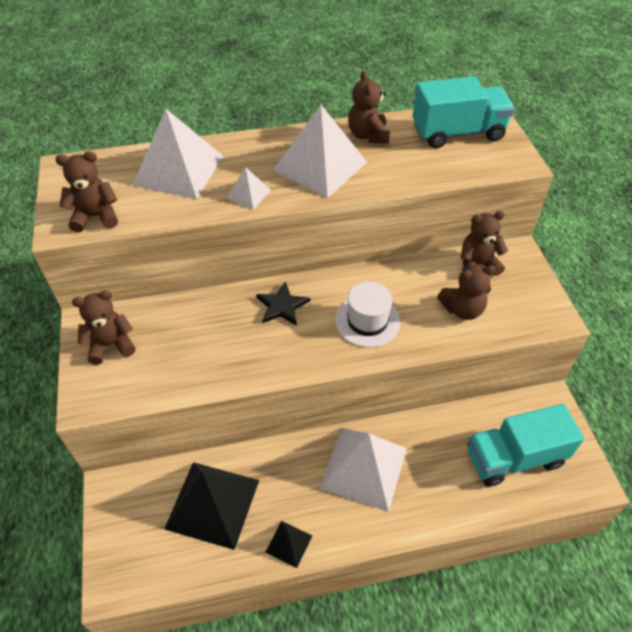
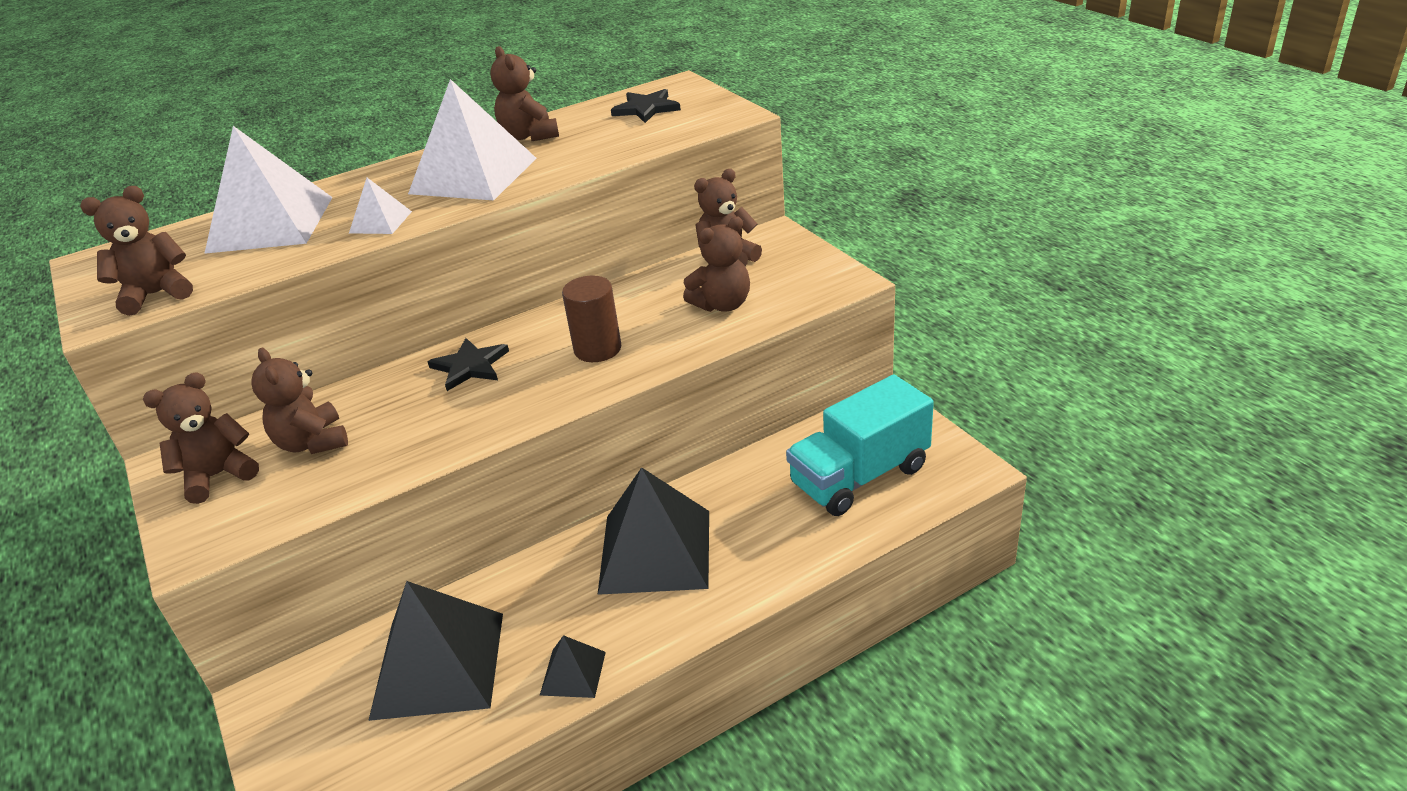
camera: 15 degrees left, 15 degrees down
white pyramid [320,428,407,512] -> black pyramid [597,467,709,595]
white hat [335,282,401,348] -> brown cylinder [562,276,621,362]
turquoise truck [413,76,515,148] -> black star [611,89,681,123]
none -> brown teddy bear [251,348,348,454]

